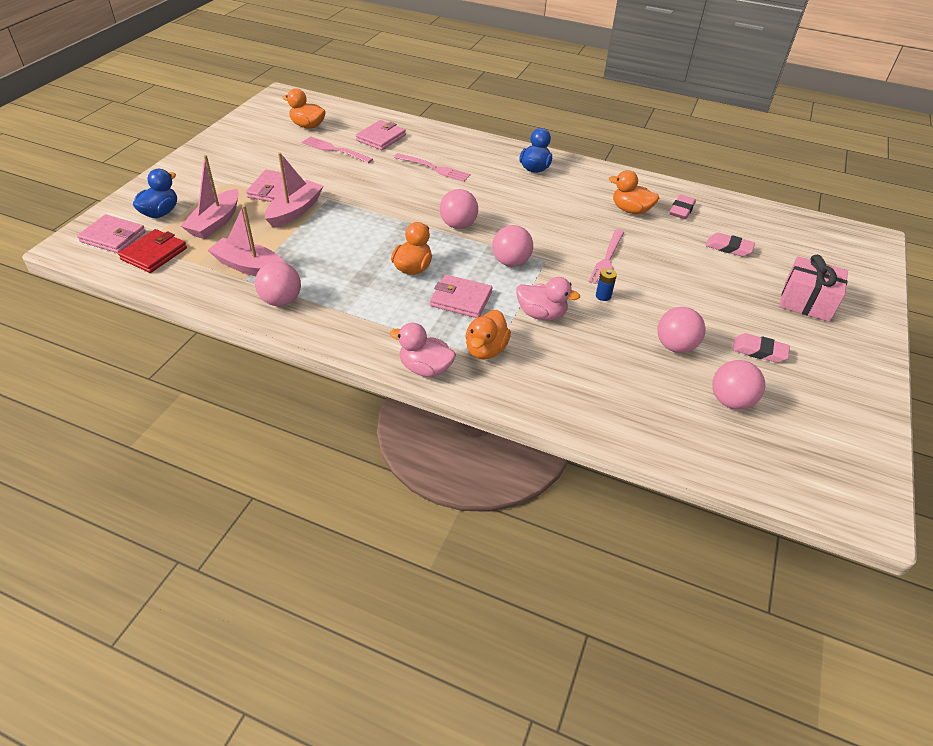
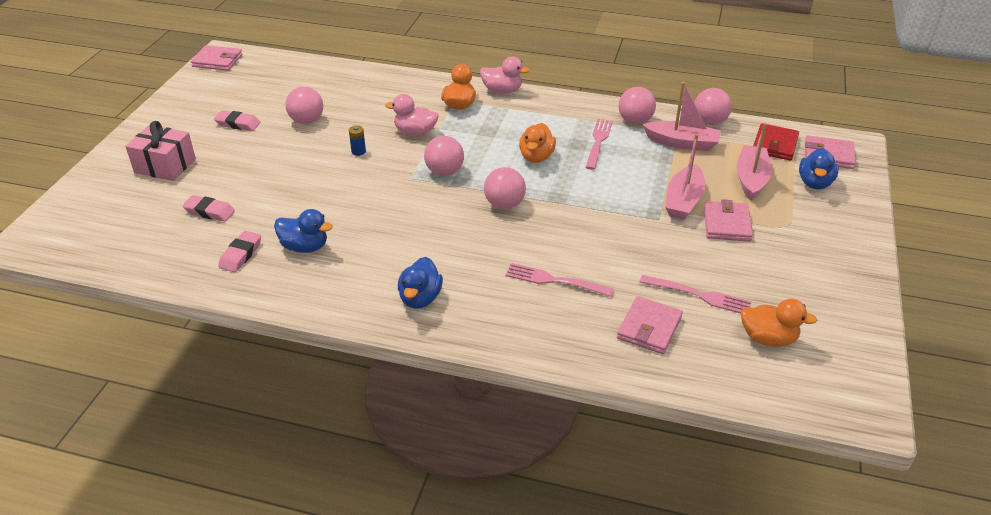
camera: 175 degrees right, 5 degrees down
pink wallet [430,275,493,318] -> pink wallet moved to [191,45,242,71]
pink fork [589,229,624,284] -> pink fork moved to [585,119,613,170]
orange duck [609,170,659,214] -> blue duck [274,209,333,253]
pink ball [712,360,765,410] -> pink ball moved to [694,88,732,125]

